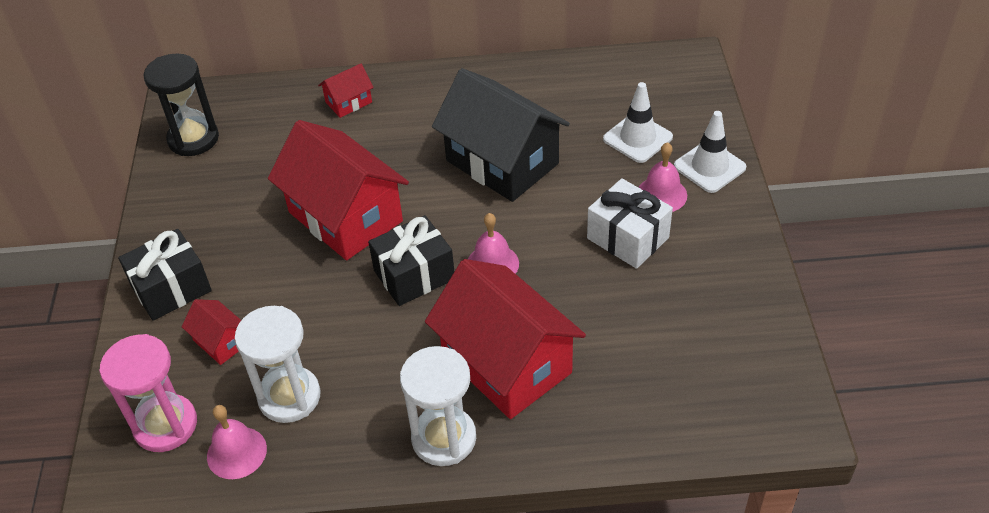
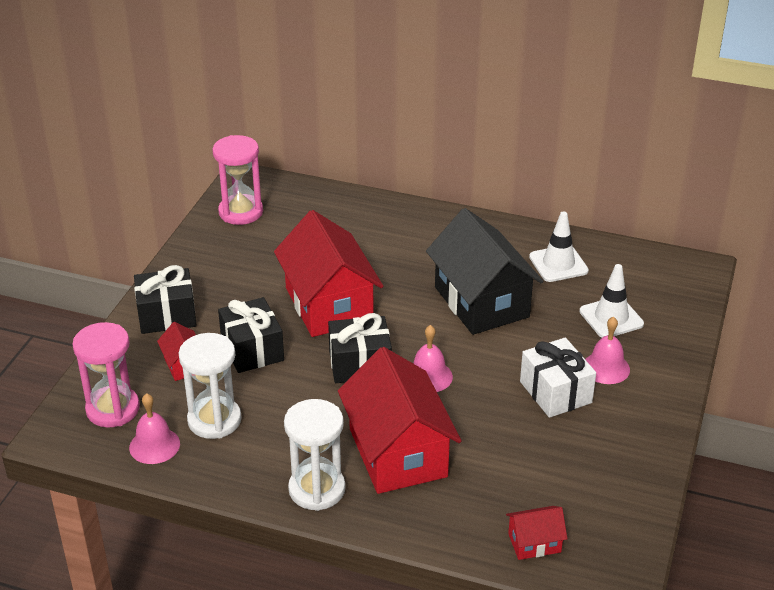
camera: 20 degrees right, 10 degrees down
black hourglass [143,54,219,156] -> pink hourglass [212,135,263,225]
red house [318,63,374,118] -> red house moved to [506,506,568,560]
white traffic cone [674,111,746,193] -> white traffic cone moved to [529,211,589,282]
none -> black gift [218,297,284,373]

